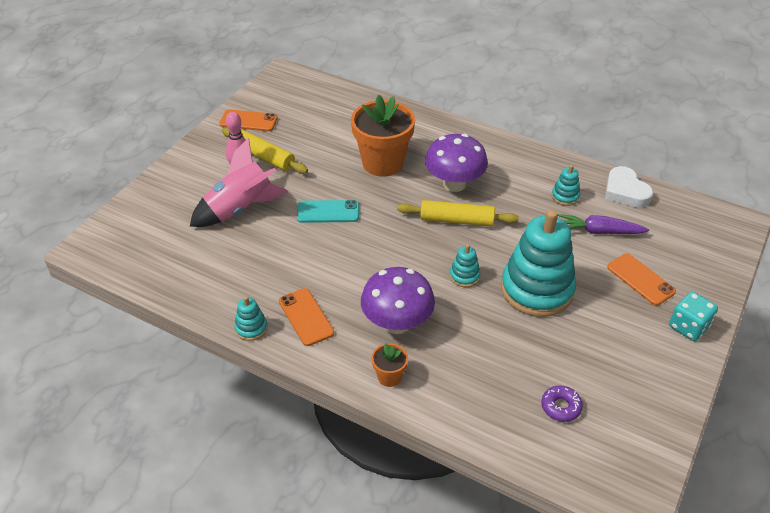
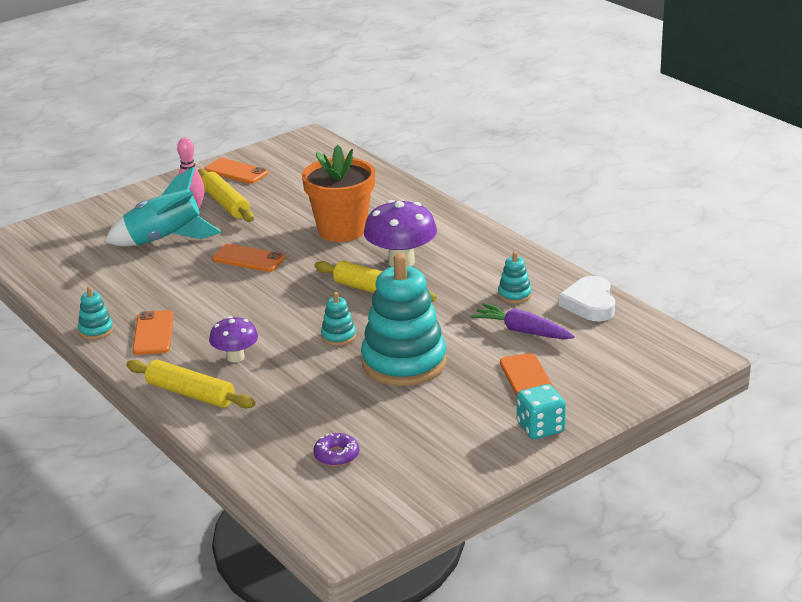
camera: 25 degrees right, 15 degrees down
pink rocket [190,138,288,227] -> turquoise rocket [105,167,222,246]
turquoise phone [297,200,359,223] -> orange phone [212,244,285,272]
purple mushroom [361,267,435,334] -> purple mushroom [209,316,258,362], size x0.60
orange flower pot [372,343,408,387] -> yellow rolling pin [126,359,255,408]

